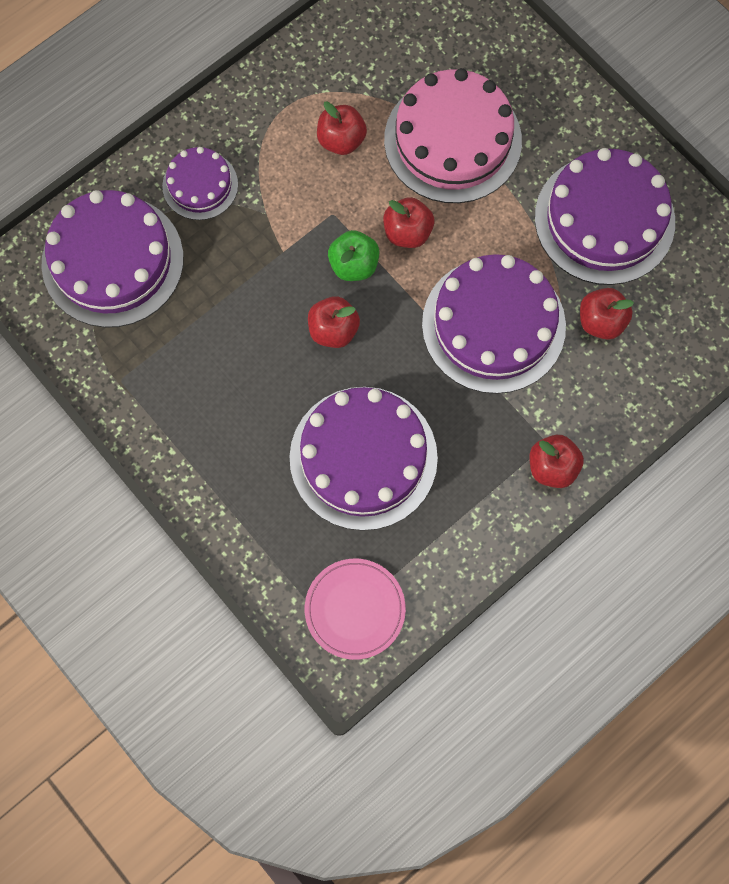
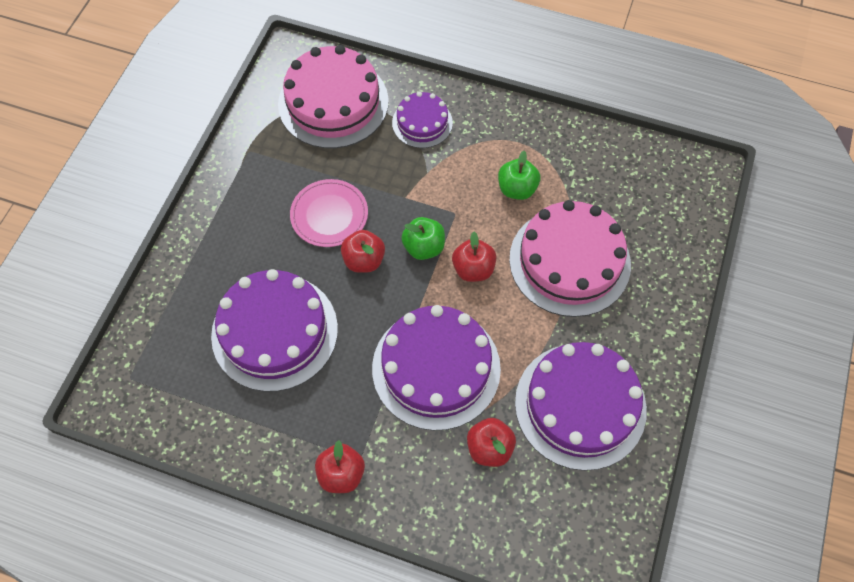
camera: 60 degrees right, 10 degrees down
purple cake [41,190,183,328] -> pink cake [278,45,389,149]
pink plate [305,559,406,660] -> pink plate moved to [290,179,368,247]
red apple [317,101,367,155] -> green apple [498,151,540,200]

